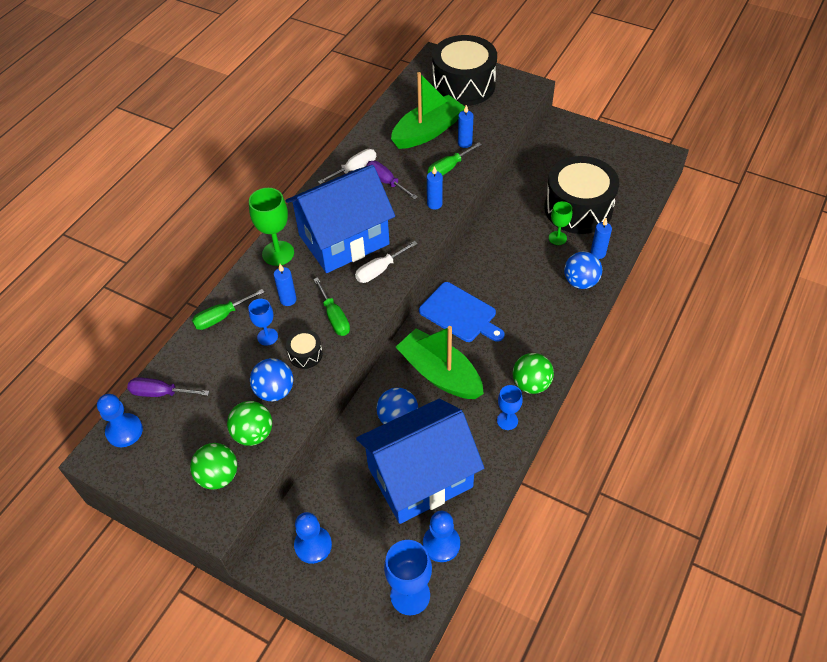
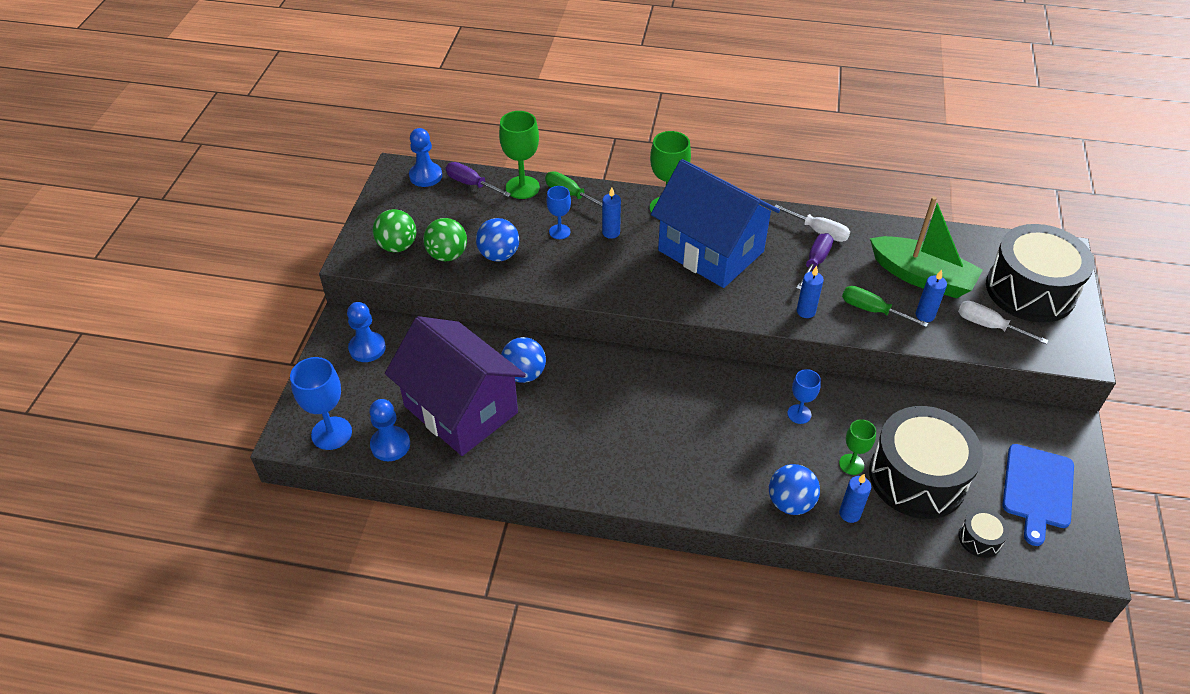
camera: 70 degrees right, 5 degrees down
purple screwdriver [127,377,209,397] -> purple screwdriver turned 45 degrees counterclockwise [446,162,511,197]
black drum [286,329,323,369] -> black drum moved to [959,508,1009,558]
green screwdriver [313,277,350,336] -> none
white screwdriver [355,241,418,283] -> white screwdriver moved to [958,301,1049,344]
blue house [356,399,484,524] -> purple house [385,316,526,456]
green boat [396,326,484,399] -> none
blue cutting board [419,282,505,342] -> blue cutting board moved to [1002,444,1074,546]
blue goblet [497,385,523,430] -> blue goblet moved to [787,369,821,424]
green ball [513,353,554,394] -> none
none -> green goblet [499,111,540,199]

